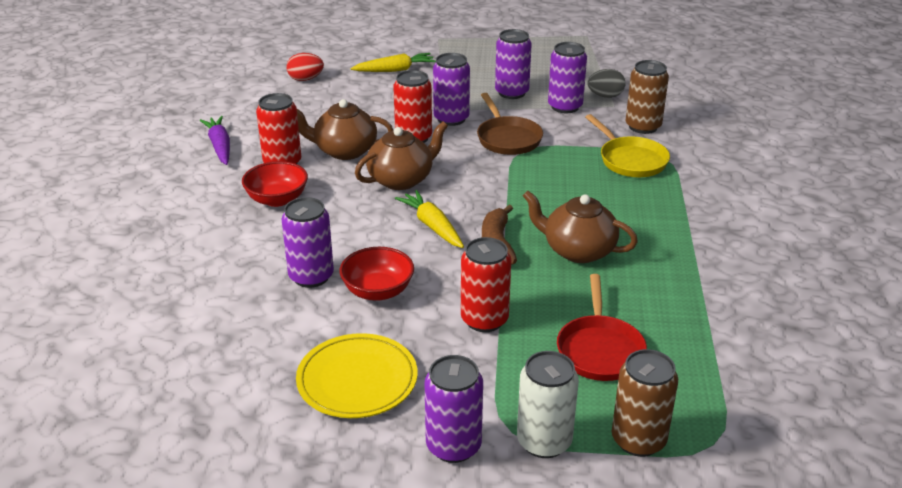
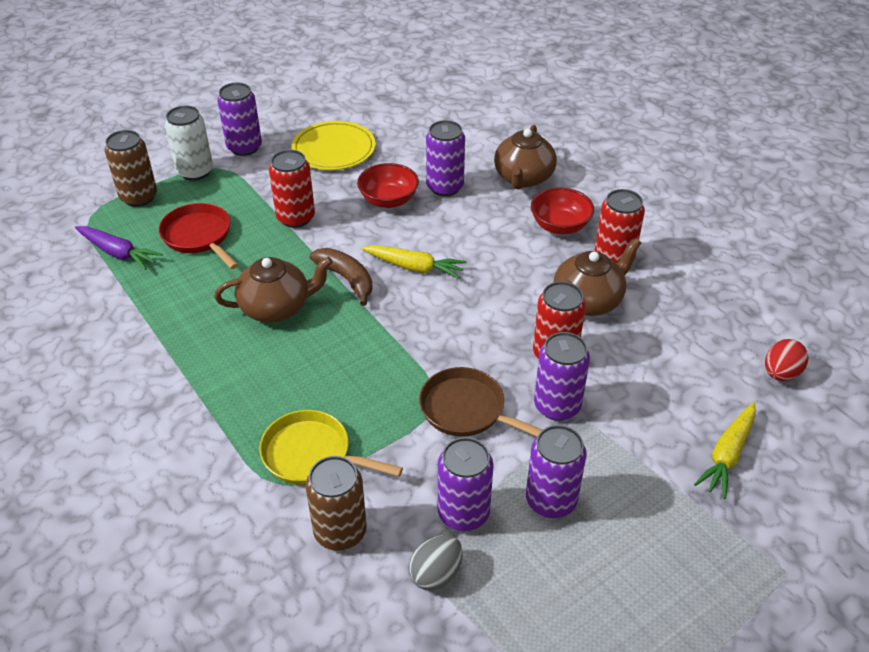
camera: 140 degrees right, 10 degrees up
purple carrot [199,116,230,165] -> purple carrot moved to [75,226,163,270]
brown teapot [355,122,448,190] -> brown teapot moved to [494,125,557,190]

